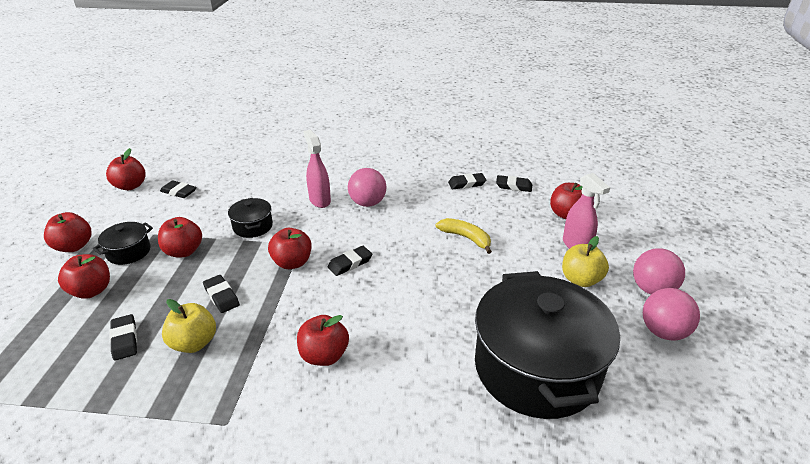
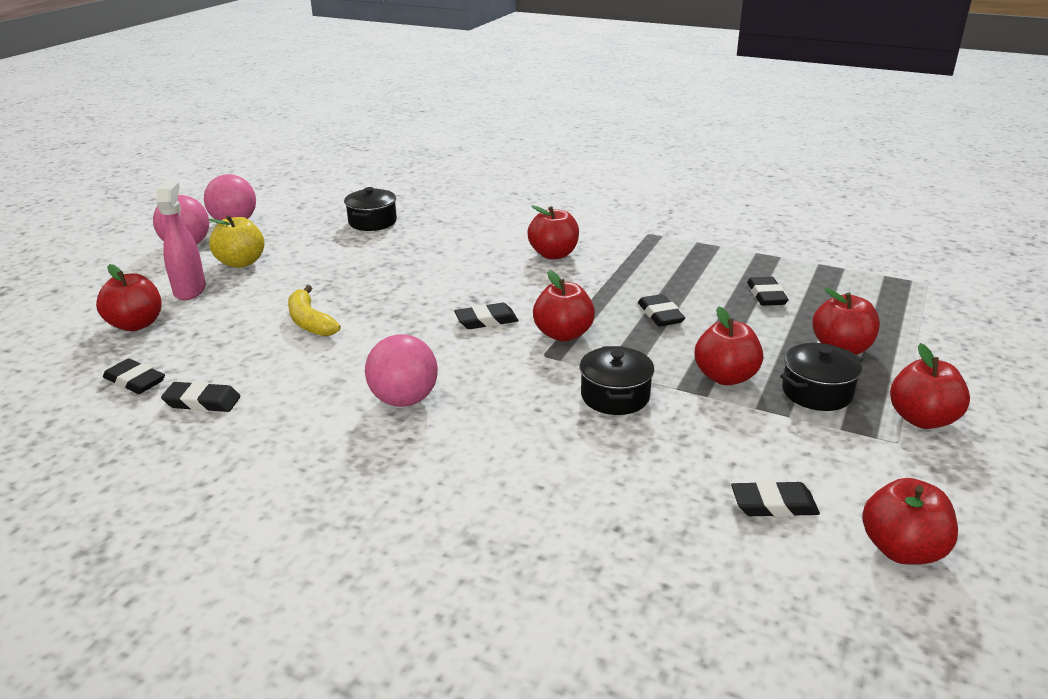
camera: 160 degrees left, 5 degrees down
black eraser [160,180,197,198] -> black eraser turned 45 degrees counterclockwise [731,480,820,517]
yellow apple [162,299,216,353] -> none
pink spray bottle [303,130,331,208] -> none
black pot [475,271,620,419] -> black pot [344,187,397,231], size x0.42

